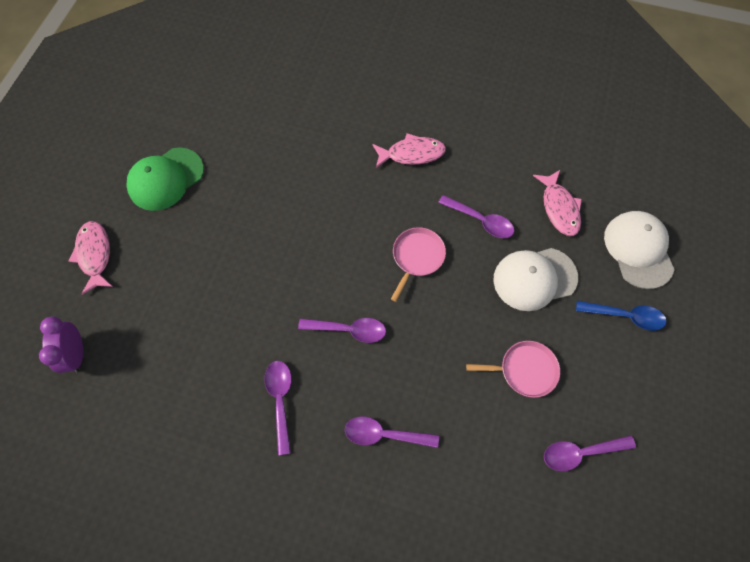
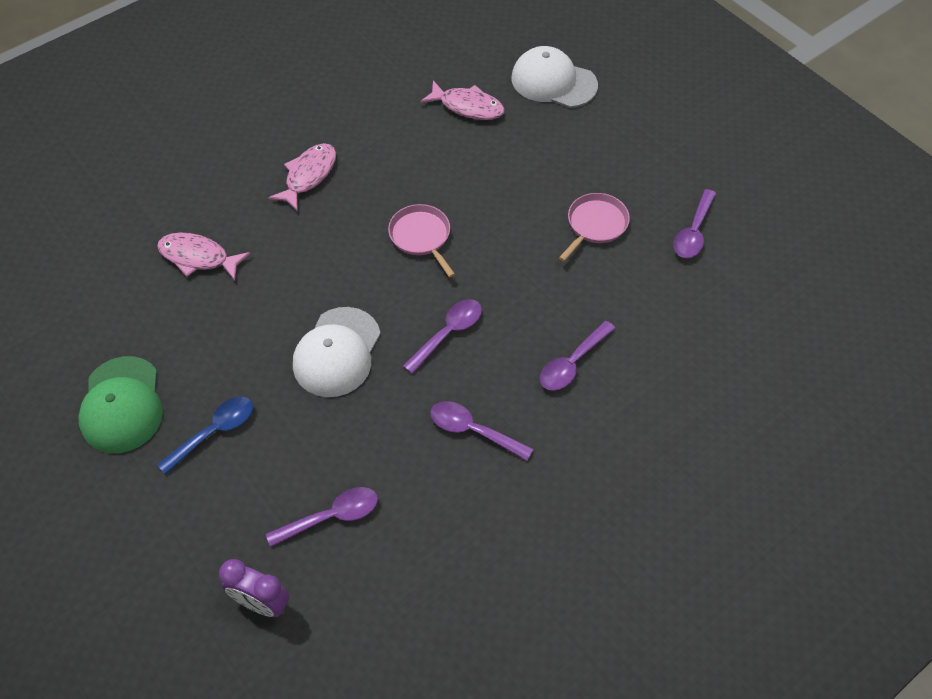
camera: 55 degrees left, 10 degrees down
pink fish [69,221,113,295] -> pink fish moved to [157,233,250,281]
purple spoon [438,195,514,238] -> purple spoon moved to [266,487,378,547]
white cap [493,248,578,311] -> white cap moved to [293,307,381,397]
blue spoon [576,301,667,331] -> blue spoon moved to [157,397,253,475]

